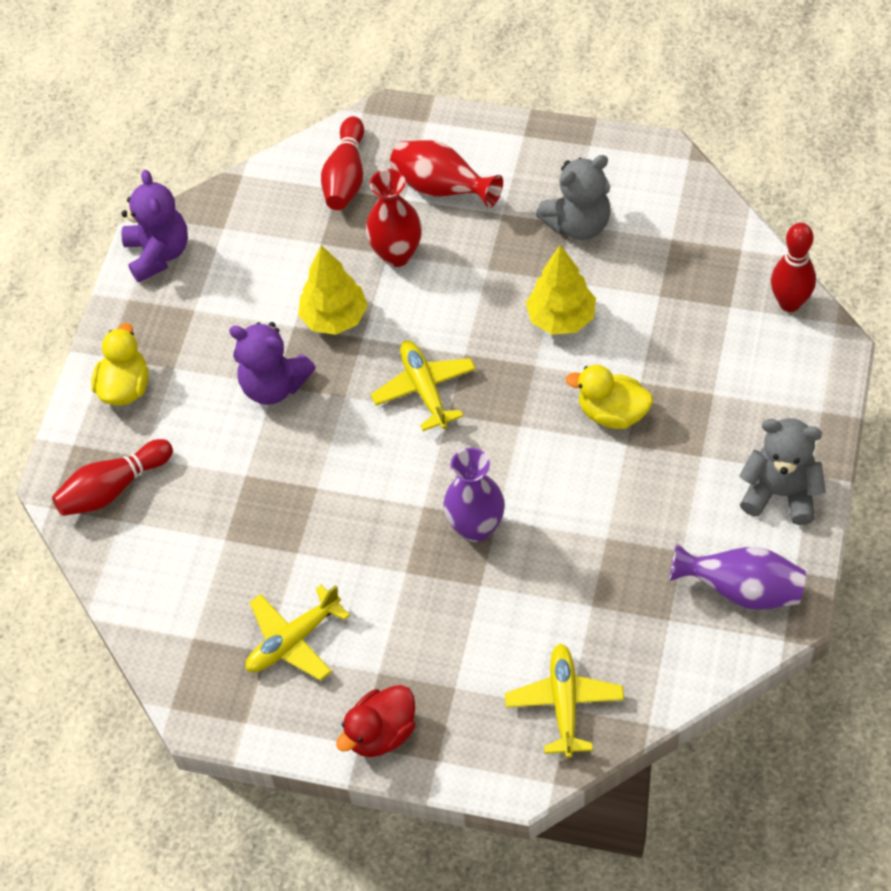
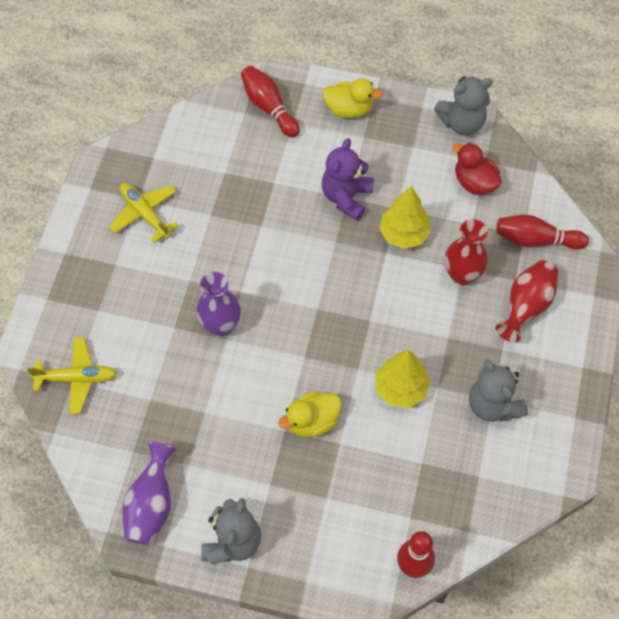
camera: 85 degrees right, 5 degrees up
purple teddy bear [121,170,188,283] -> grey teddy bear [434,76,493,135]
red duck [336,685,415,757] -> red duck moved to [453,143,502,195]
yellow plane [371,340,476,431] -> none
yellow duck [566,365,653,429] -> yellow duck turned 135 degrees counterclockwise [278,391,342,437]

